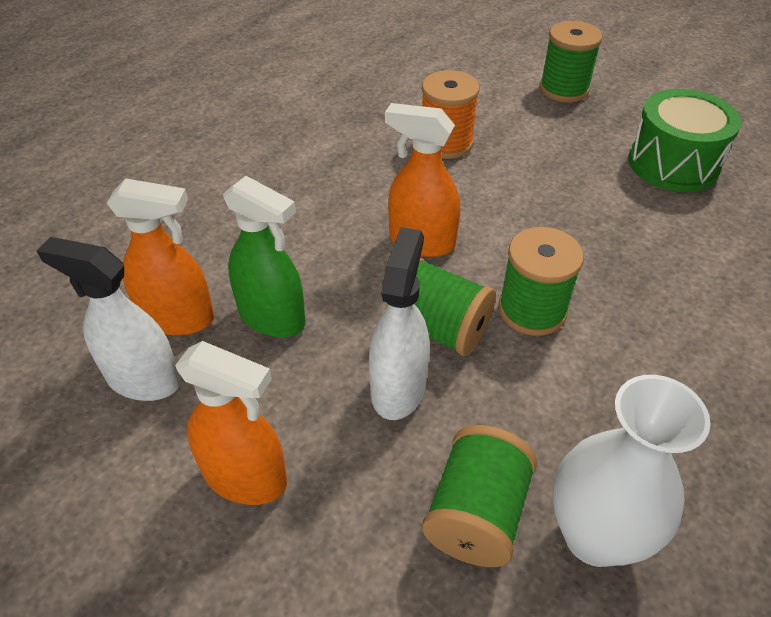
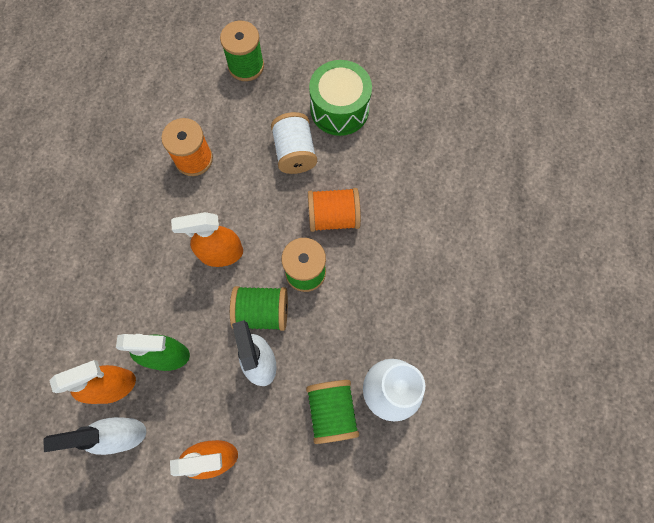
camera: 30 degrees left, 25 degrees up
none -> white spool [271,112,317,174]
none -> orange spool [308,188,361,232]

